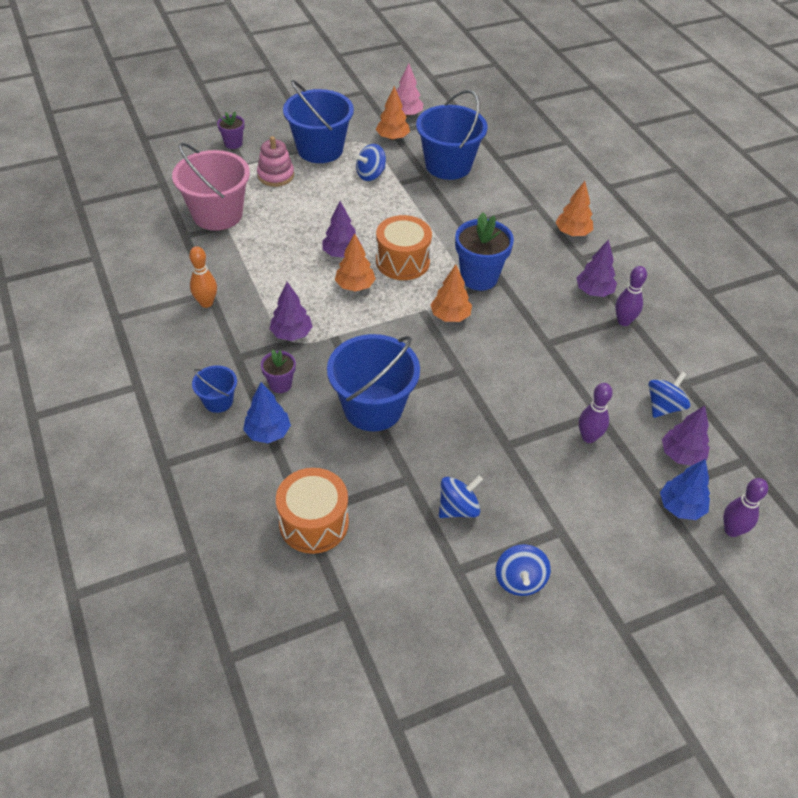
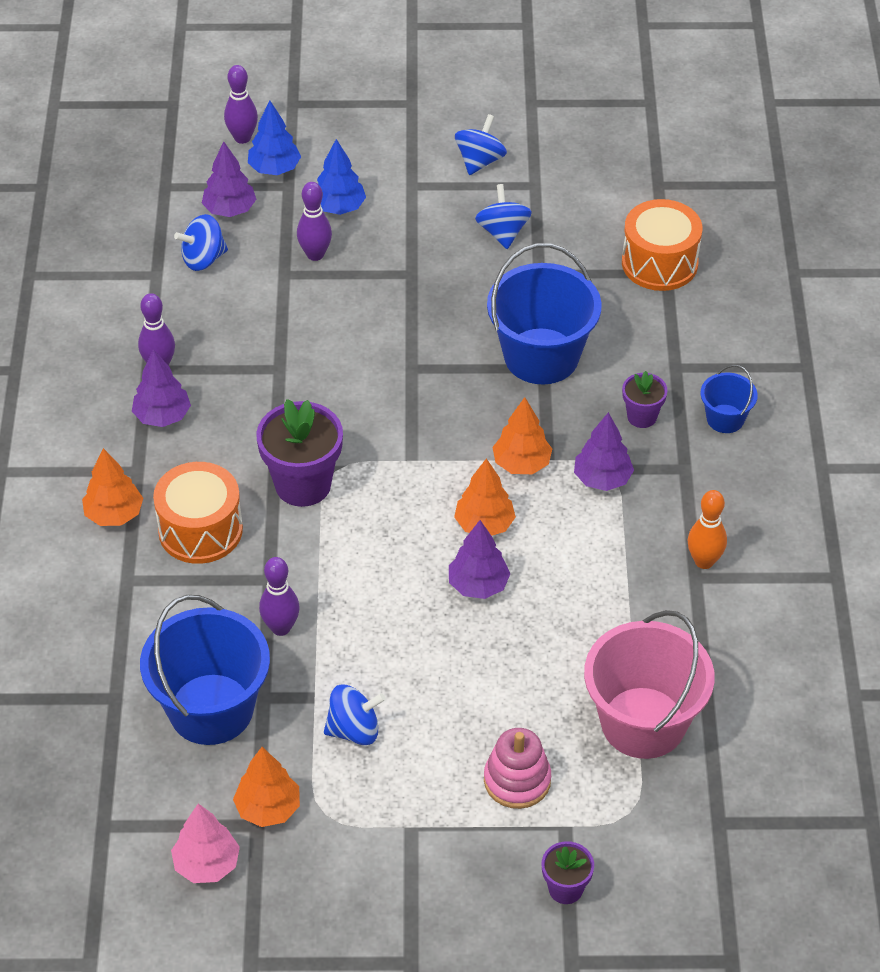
camera: 155 degrees left, 0 degrees up
blue tree [243,382,291,443] -> blue tree moved to [317,139,366,215]
blue bucket [283,80,354,163] -> none
orange drum [376,215,432,280] -> orange drum moved to [153,462,243,564]
orange tree [430,264,472,322] -> orange tree moved to [492,397,552,474]
blue spinning top [439,475,483,518] -> blue spinning top turned 90 degrees clockwise [475,184,532,249]
blue flower pot [455,212,514,291] -> purple flower pot [256,399,343,507]
none -> purple bowling pin [259,557,300,636]

